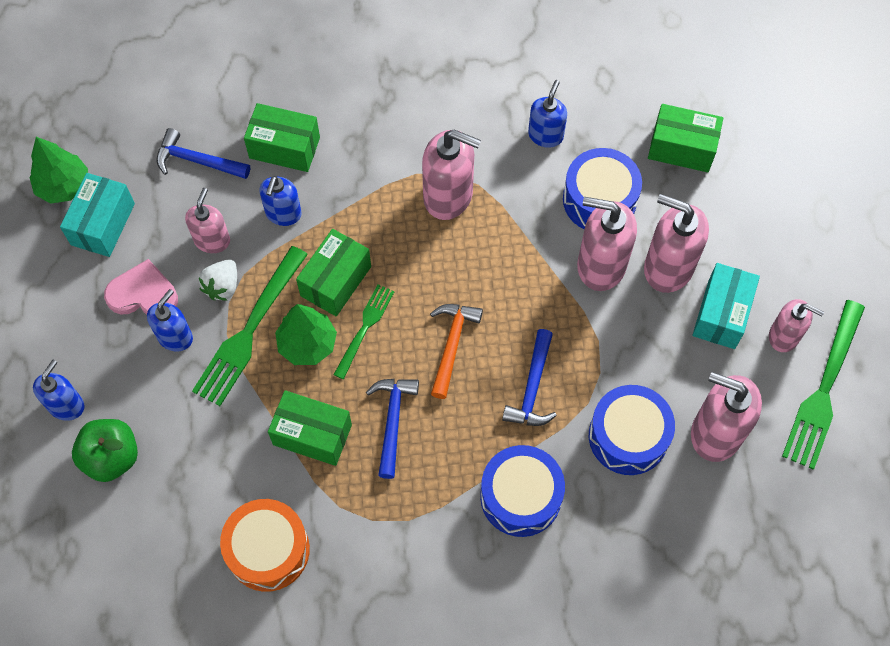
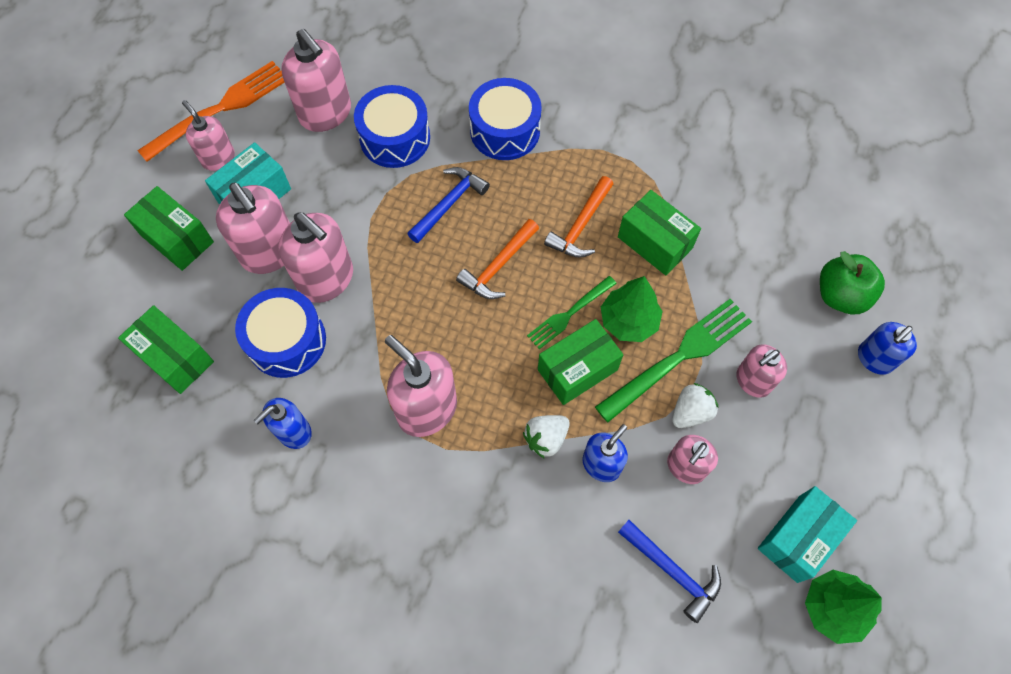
camera: 155 degrees left, 0 degrees up
pink heart [104,259,178,315] -> none
blue soap dispenser [147,289,193,352] -> pink soap dispenser [736,344,787,398]
orange drum [220,499,310,592] -> none
green box [244,103,320,172] -> green box moved to [124,186,214,271]
blue hammer [366,379,419,479] -> orange hammer [544,176,613,258]
green fork [782,300,865,470] -> orange fork [137,61,285,162]
none -> white strawberry [523,415,570,459]

